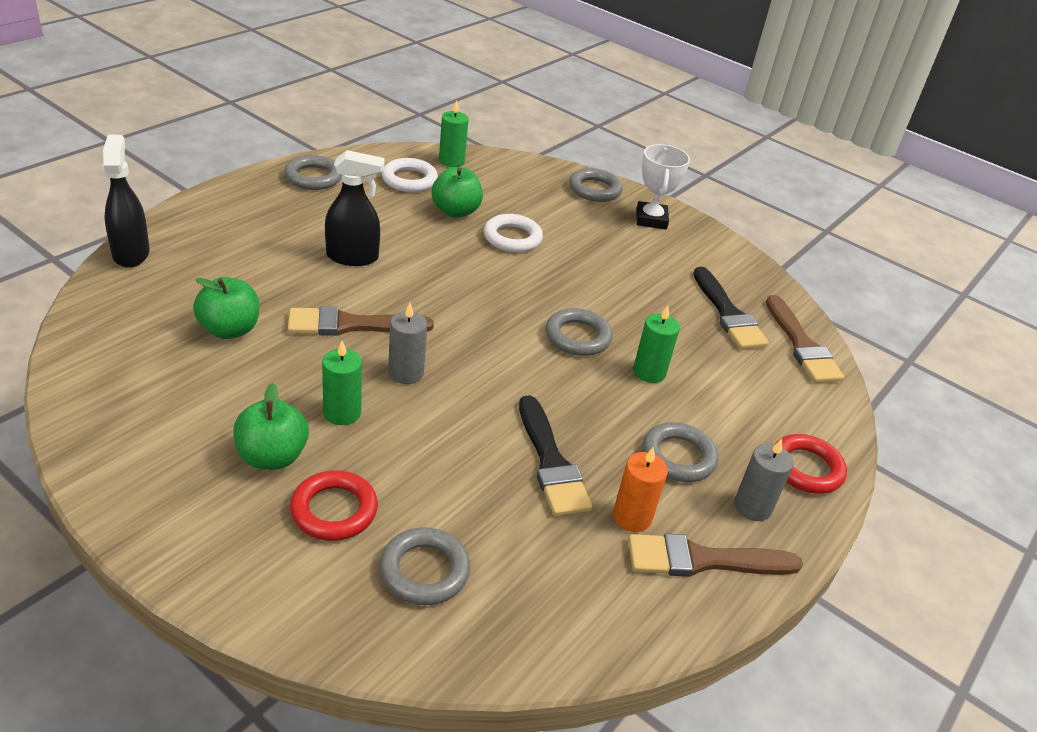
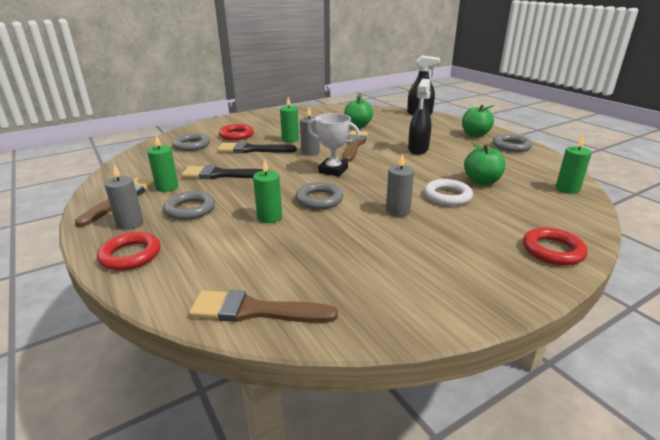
camera: 115 degrees right, 10 degrees down
green apple [233,383,309,469] -> green apple moved to [462,105,494,137]
white ring [382,158,438,192] -> none
grey ring [569,168,623,202] -> red ring [523,227,588,266]
orange candle [613,447,668,532] -> green candle [147,135,178,192]
white trophy [636,144,690,229] -> white trophy moved to [308,113,360,176]
black brush [693,267,769,349] -> black brush moved to [217,142,297,153]
none -> grey candle [386,154,414,217]

